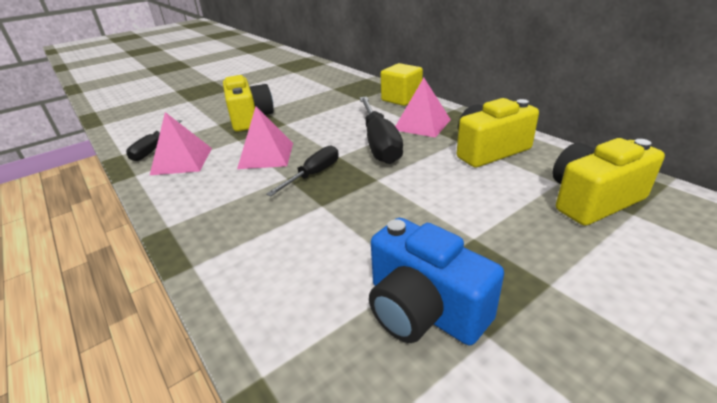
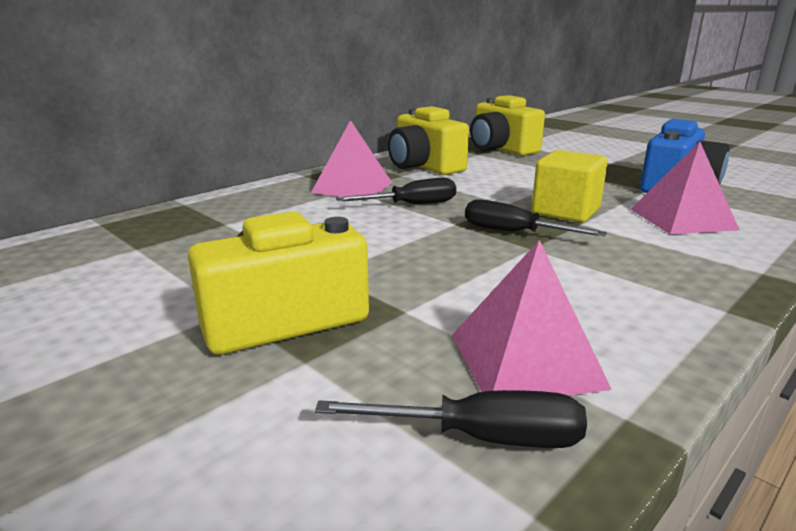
camera: 100 degrees left, 10 degrees down
pink pyramid [237,107,293,169] -> pink pyramid moved to [630,142,739,234]
black screwdriver [359,96,403,164] -> black screwdriver [336,178,456,204], size x0.59
yellow cube [381,63,423,106] -> yellow cube moved to [531,150,608,223]

